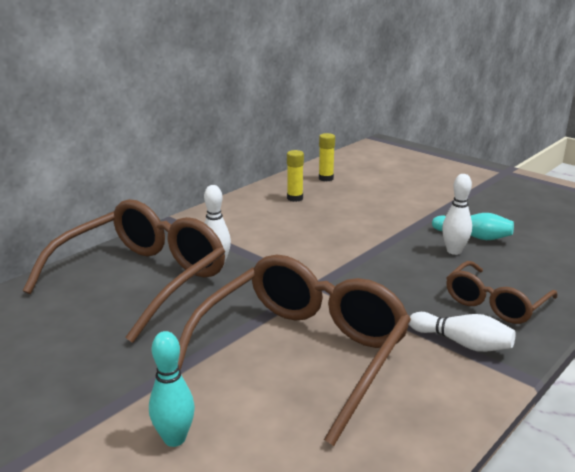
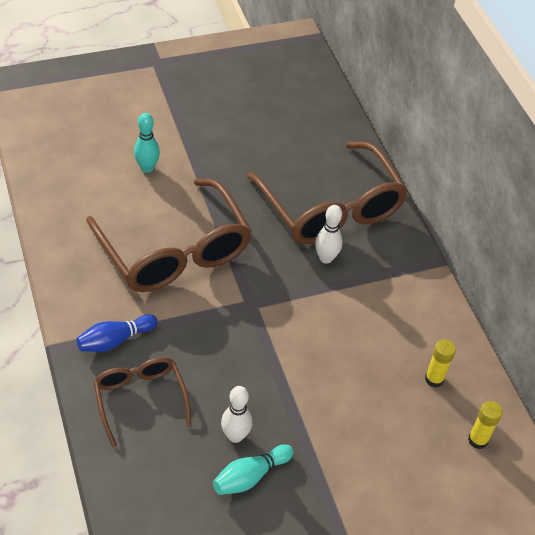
camera: 115 degrees right, 25 degrees up
white bowling pin [409,312,515,352] -> blue bowling pin [76,314,158,352]

